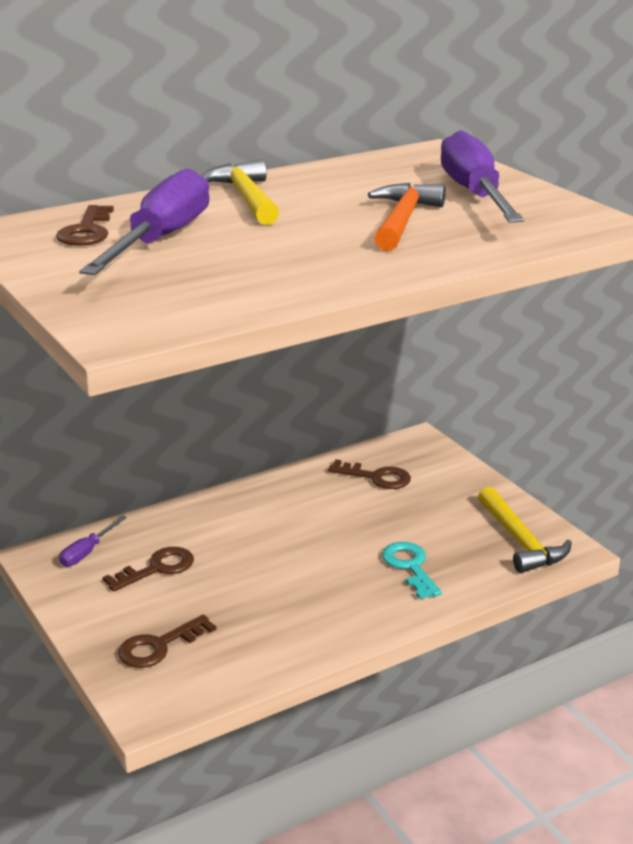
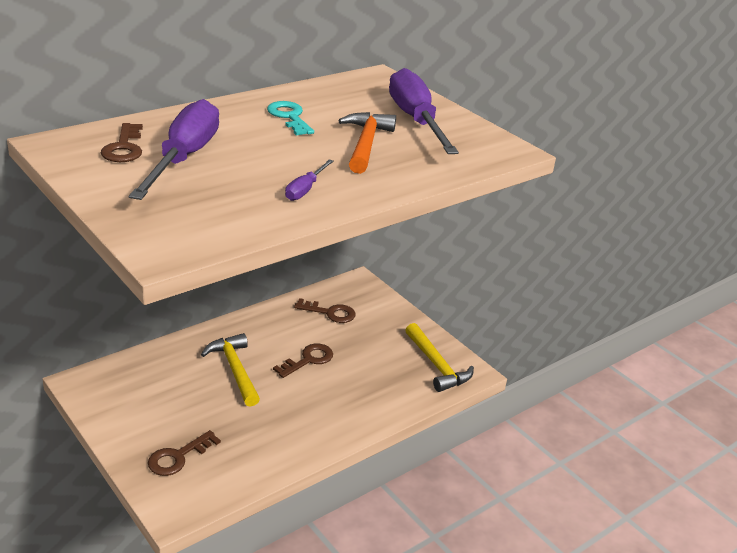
camera: 10 degrees left, 5 degrees up
purple screwdriver [59,516,127,567] -> purple screwdriver moved to [285,160,334,201]
brown key [103,547,194,591] -> brown key moved to [273,344,333,378]
yellow hammer [201,159,279,225] -> yellow hammer moved to [201,333,260,407]
turquoise key [382,542,442,599] -> turquoise key moved to [267,101,314,136]

